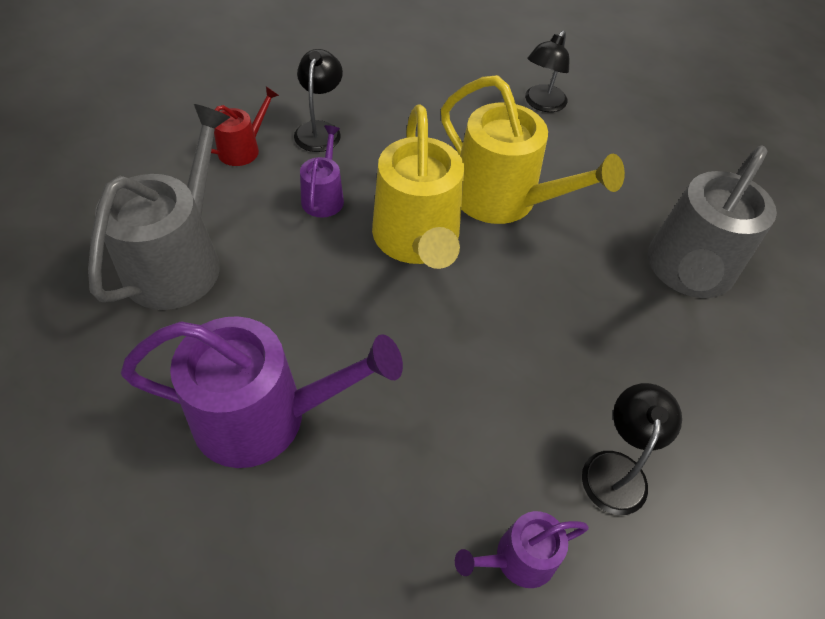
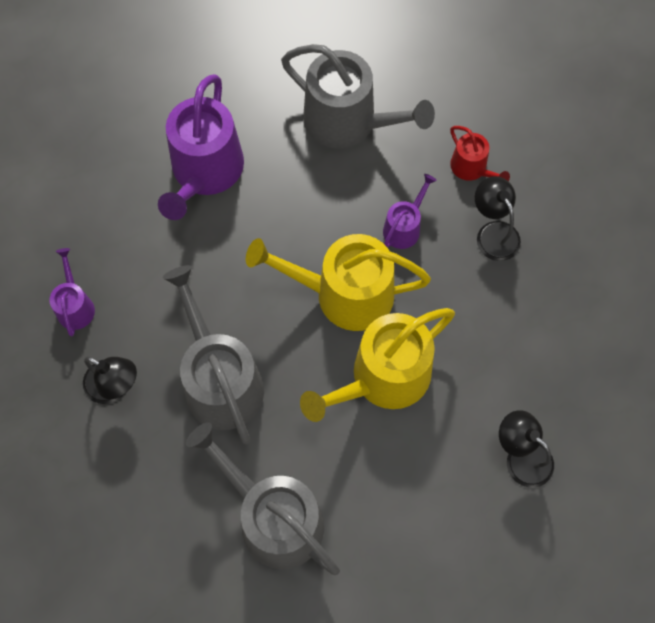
camera: 105 degrees right, 15 degrees up
black lamp [294,49,343,152] -> black lamp turned 135 degrees counterclockwise [475,176,521,261]
purple watering can [300,125,344,218] -> purple watering can turned 75 degrees counterclockwise [383,174,437,249]
none -> grey watering can [163,265,264,444]

